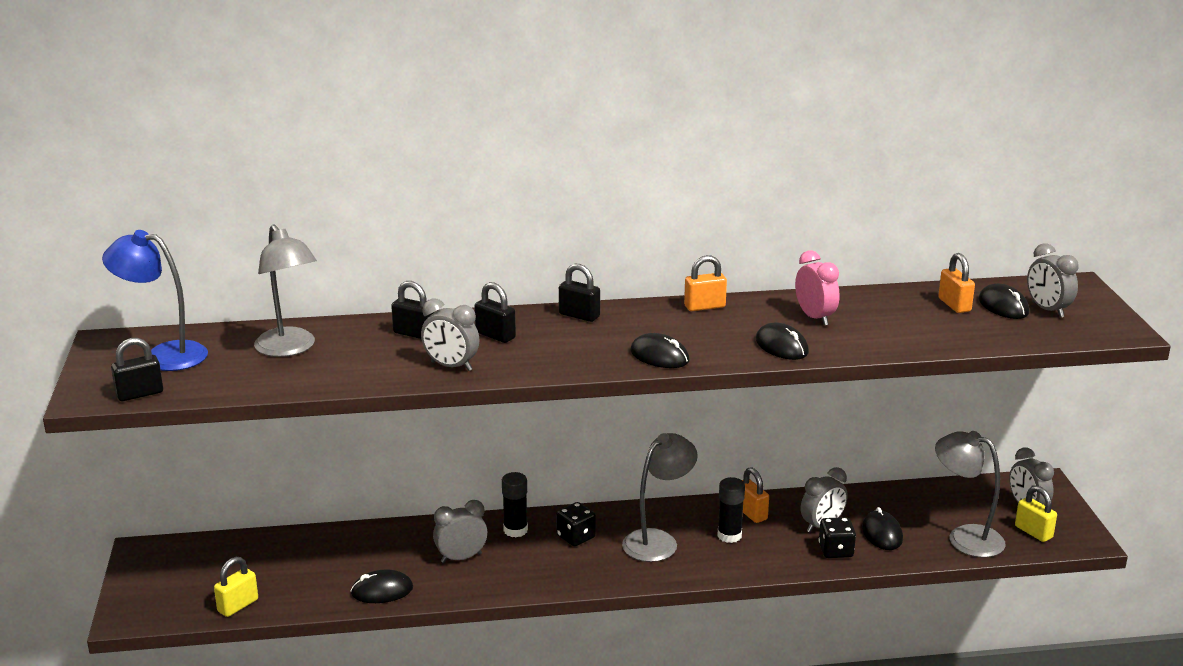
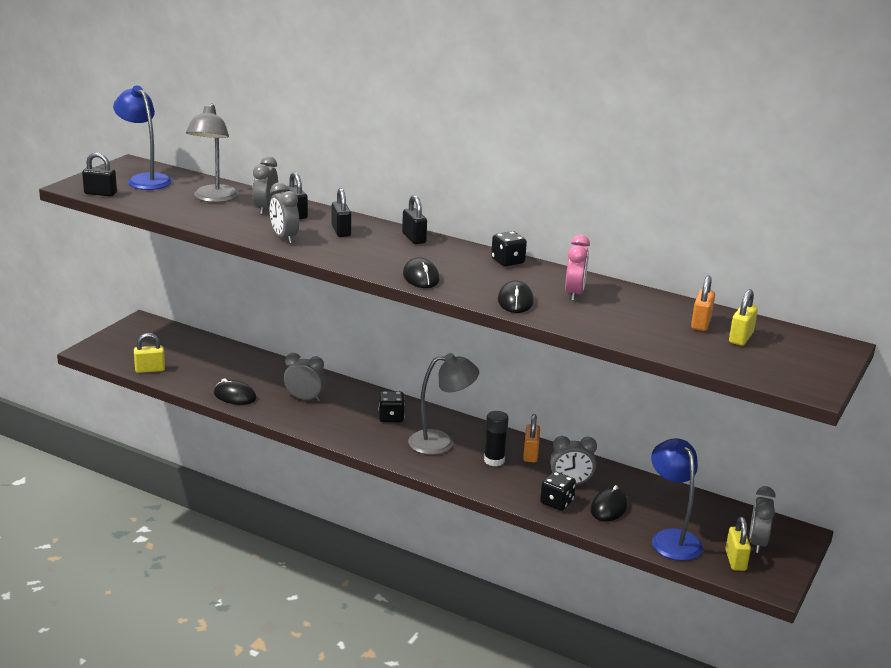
camera: 35 degrees right, 0 degrees up
black glue stick [502,472,528,538] -> none
orange padlock [684,255,727,311] -> black dice [491,231,527,267]
grey lamp [935,431,1005,557] -> blue lamp [651,438,703,561]
black mouse [979,284,1029,319] -> yellow padlock [729,289,758,346]
grey clock [1027,243,1079,318] -> grey clock moved to [252,156,278,215]

